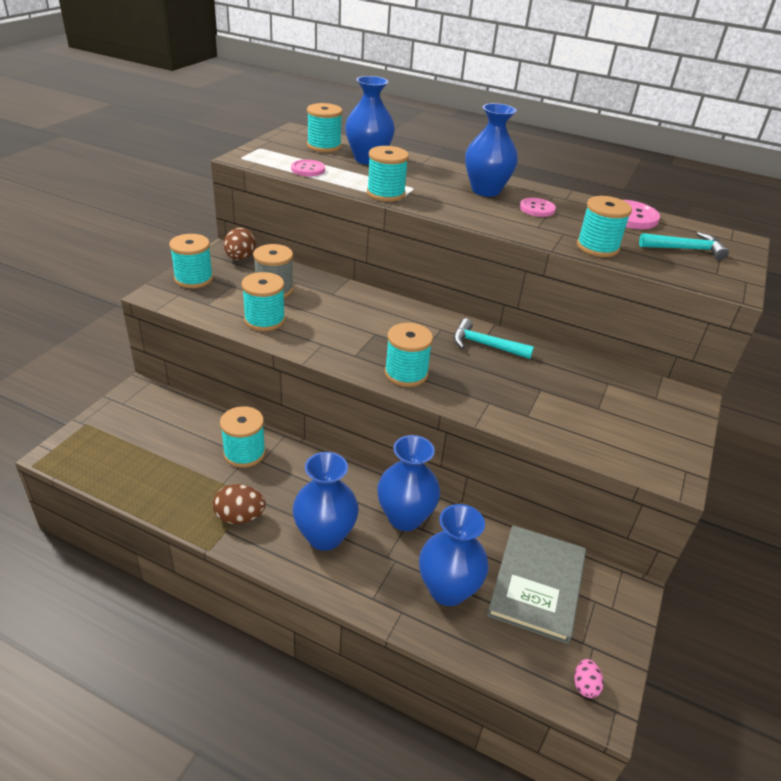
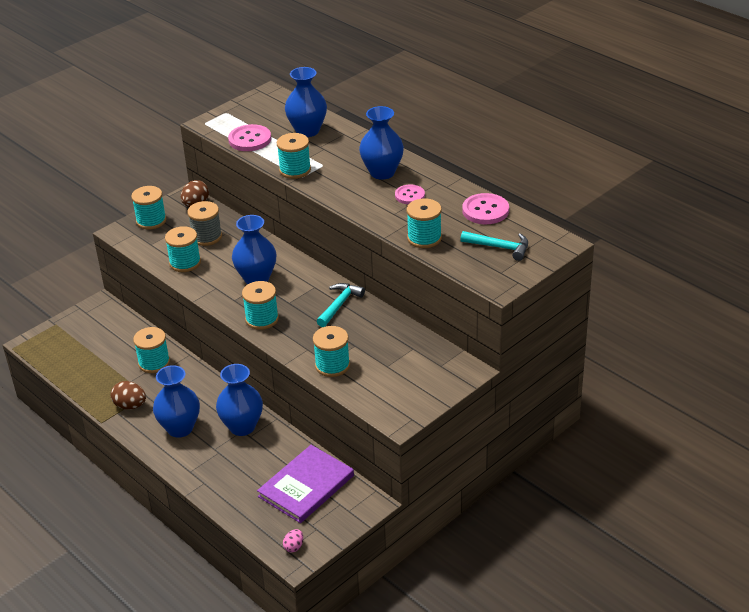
camera: 25 degrees right, 0 degrees up
pink button [291,159,325,176] -> pink button [228,124,271,151], size x1.52
turquoise spool [307,103,343,152] -> turquoise spool moved to [313,326,350,377]
blue vase [419,504,489,606] -> blue vase moved to [232,215,276,284]
turquoise hammer [453,318,534,359] -> turquoise hammer turned 75 degrees clockwise [317,283,365,327]
grey book [487,525,586,644] -> purple book [257,445,354,523]

